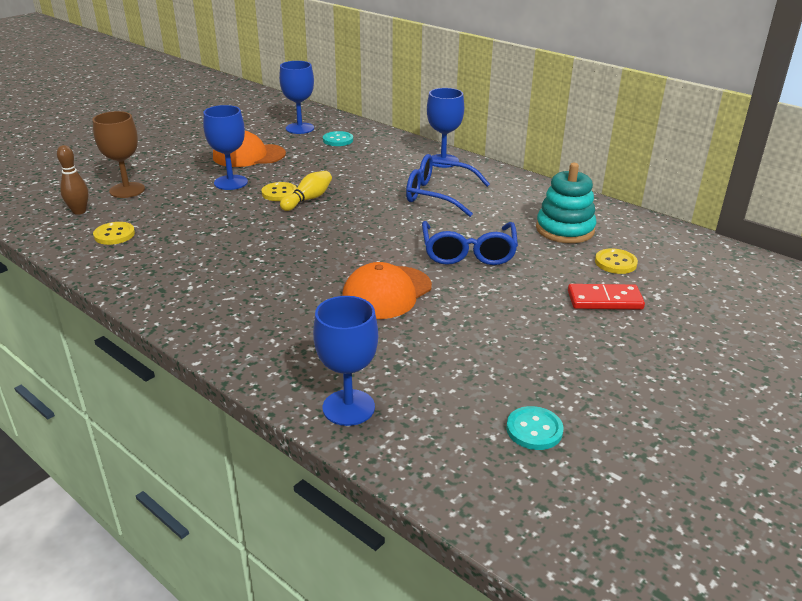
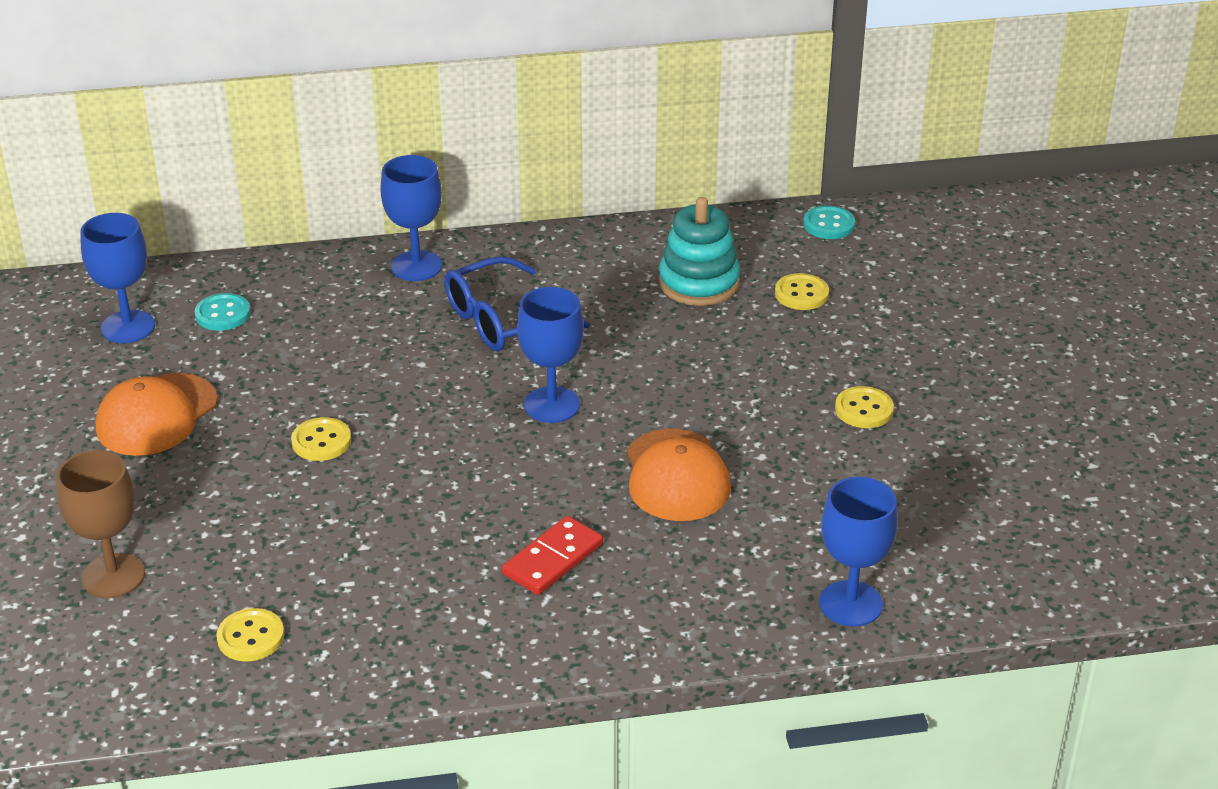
camera: 50 degrees left, 5 degrees up
brown bowling pin [57,145,88,215] -> none
blue goblet [203,105,248,190] -> blue goblet moved to [517,287,584,423]
yellow bowling pin [280,171,332,211] -> none
blue glasses [422,221,518,265] -> none
turquoise button [506,406,564,450] -> turquoise button moved to [803,205,855,239]
red domino [568,284,645,310] -> red domino moved to [502,516,603,595]
none -> yellow button [835,386,894,428]

